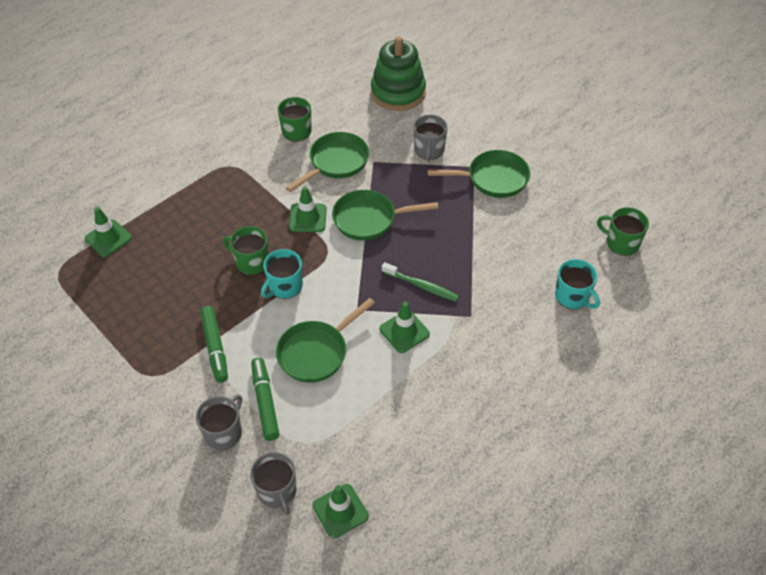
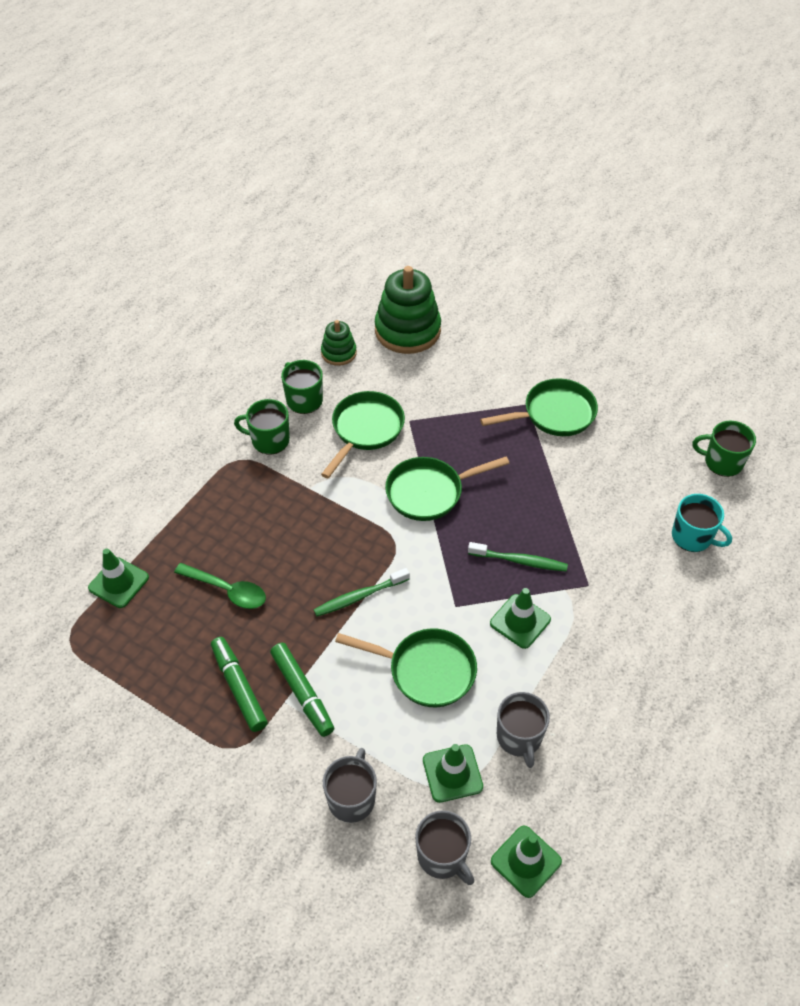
camera: 15 degrees left, 0 degrees up
green mug [223,226,269,275] -> green mug moved to [234,399,290,454]
green marker [251,357,279,441] -> green marker moved to [211,637,268,732]
turquoise mug [261,249,303,299] -> green toothbrush [314,568,410,616]
green pan [276,298,375,383] -> green pan turned 105 degrees counterclockwise [335,628,477,707]
green traffic cone [289,186,327,232] -> green traffic cone moved to [423,744,483,803]
grey mug [413,115,448,162] -> grey mug moved to [497,692,550,768]
none -> green spoon [174,563,266,609]
none -> green stacking toy [321,320,357,366]

